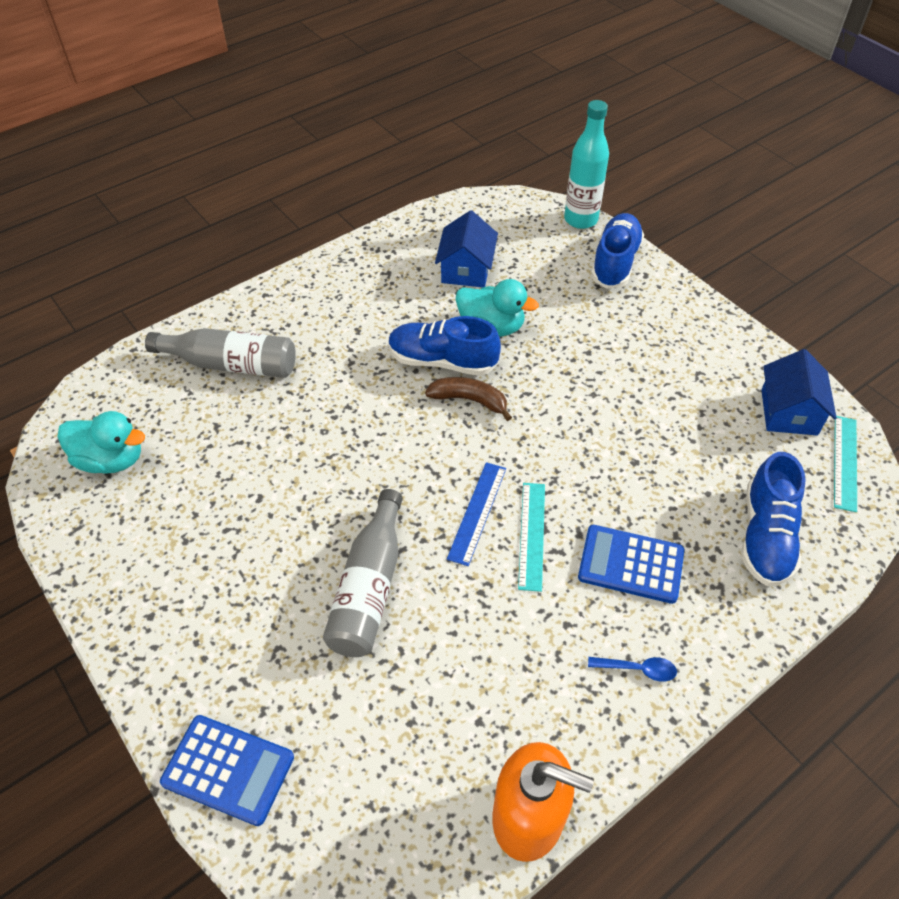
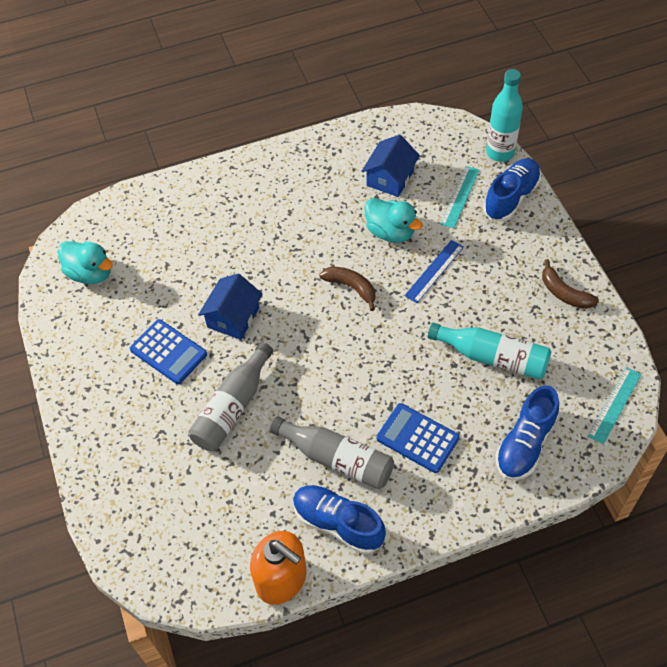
camera: 20 degrees right, 5 degrees up
grey bottle [145,328,296,378] -> grey bottle moved to [270,417,394,489]
blue calculator [160,715,294,826] -> blue calculator moved to [130,319,207,384]
blue shoe [388,316,501,376] -> blue shoe moved to [293,485,386,554]
blue ruler [447,462,506,566] -> blue ruler moved to [404,240,464,303]
turquoise ruler [518,483,545,592] -> turquoise ruler moved to [440,166,479,229]
blue spoon [588,657,677,682] -> none
blue house [761,349,837,435] -> blue house moved to [198,274,263,340]
none -> turquoise bottle [428,323,552,380]
none -> brown banana [542,259,599,309]

